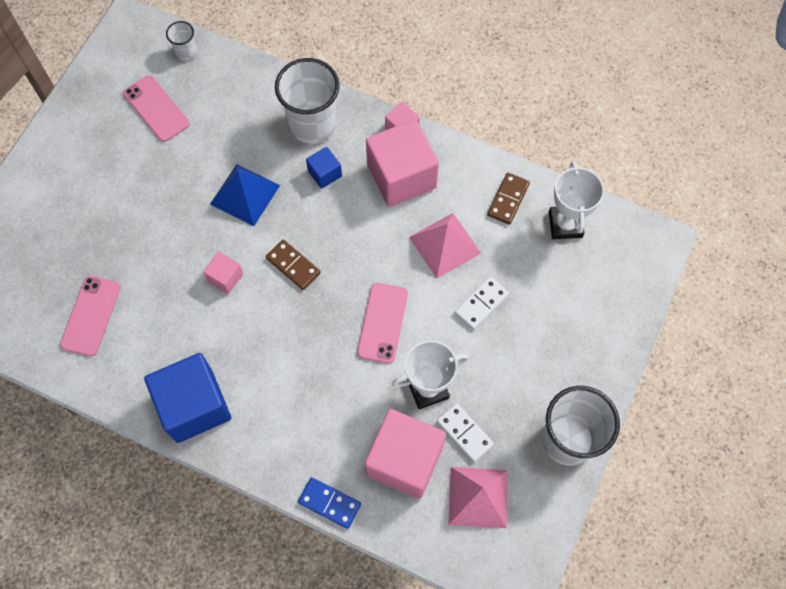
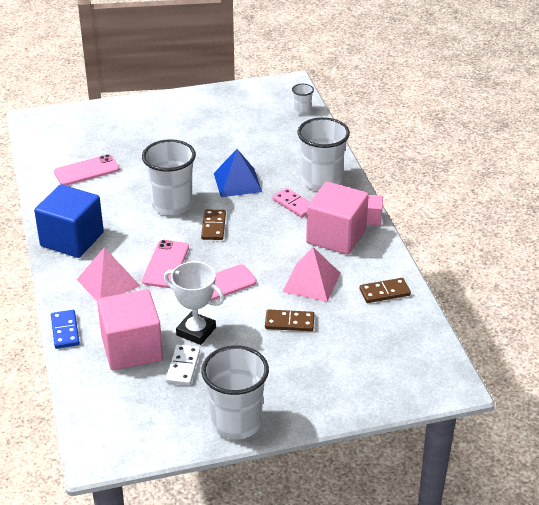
camera: 50 degrees right, 30 degrees down
pink phone [123,75,190,142] -> pink phone moved to [142,240,189,288]
pink cube [203,252,243,294] -> white cup [142,139,196,216]
blue cube [306,147,342,189] -> pink domino [273,188,310,218]
pink pyramid [449,467,508,528] -> pink pyramid moved to [77,247,140,301]
white domino [455,276,509,330] -> brown domino [265,309,314,331]
white trophy [549,161,604,239] -> none

